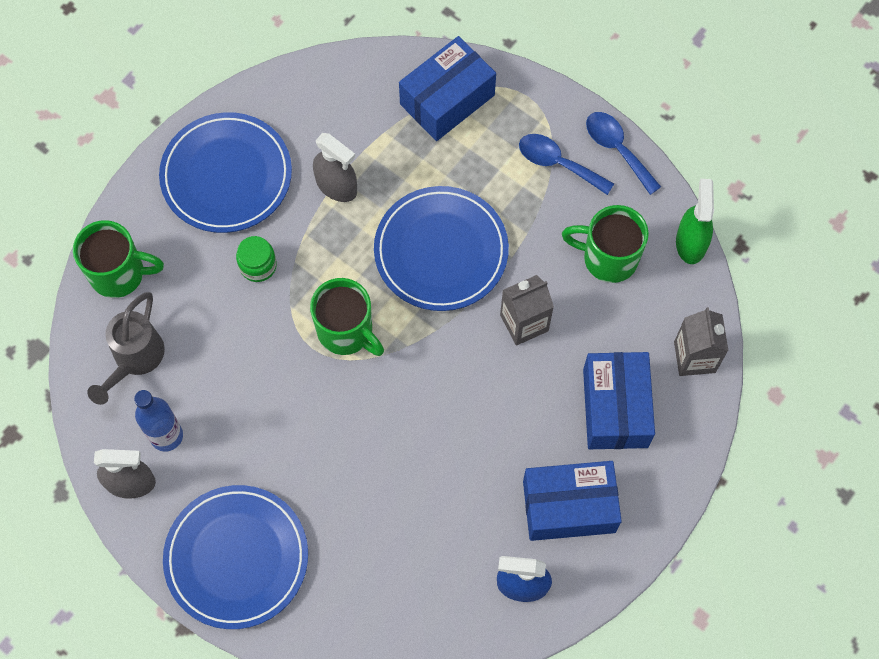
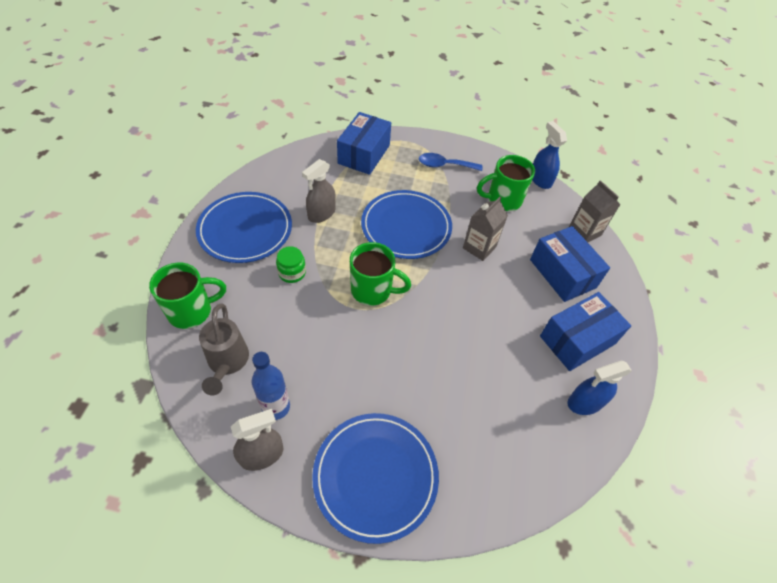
camera: 30 degrees left, 15 degrees down
grey spray bottle [313,133,357,202] -> grey spray bottle turned 120 degrees clockwise [302,159,336,223]
blue spoon [586,112,661,195] -> none
green spray bottle [676,179,714,264] -> blue spray bottle [533,121,567,189]

